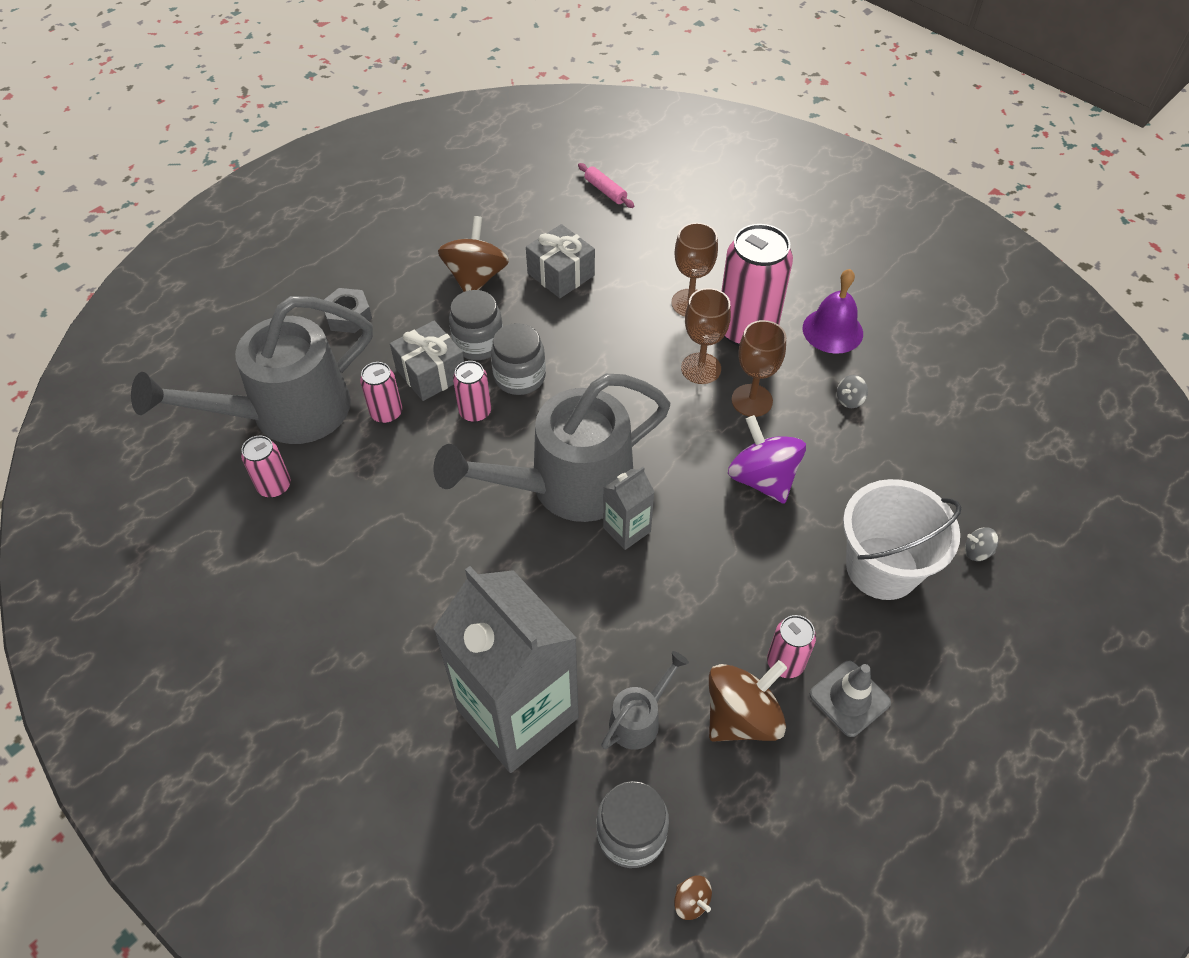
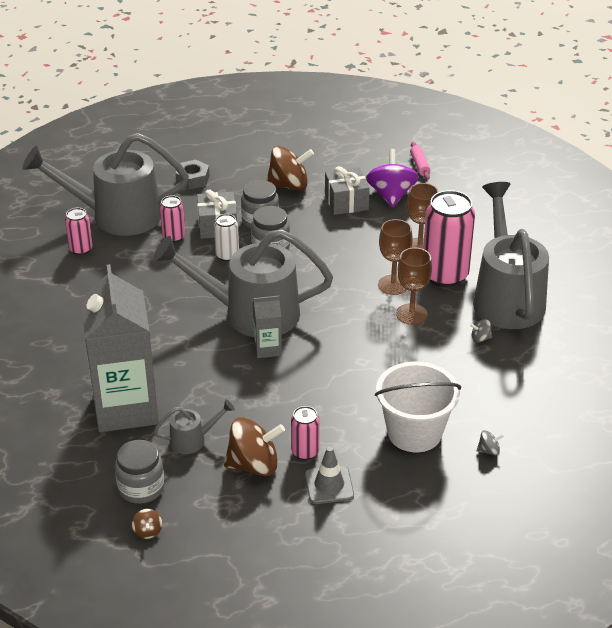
camera: 30 degrees right, 15 degrees down
brown spinning top [438,216,509,292] -> brown spinning top turned 45 degrees clockwise [266,146,314,190]
pink can [453,361,491,422] -> white can [214,214,239,262]
purple spinning top [728,415,806,504] -> purple spinning top moved to [366,149,419,208]
purple bell [802,269,863,354] -> grey watering can [473,182,549,329]
grey spinning top [965,527,999,561] -> grey spinning top turned 135 degrees clockwise [477,430,504,455]

